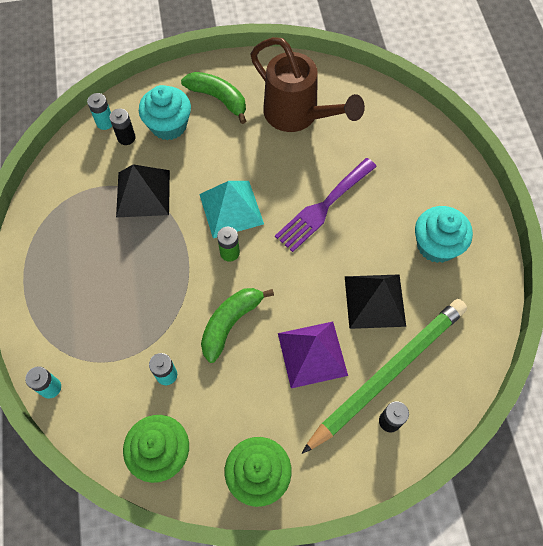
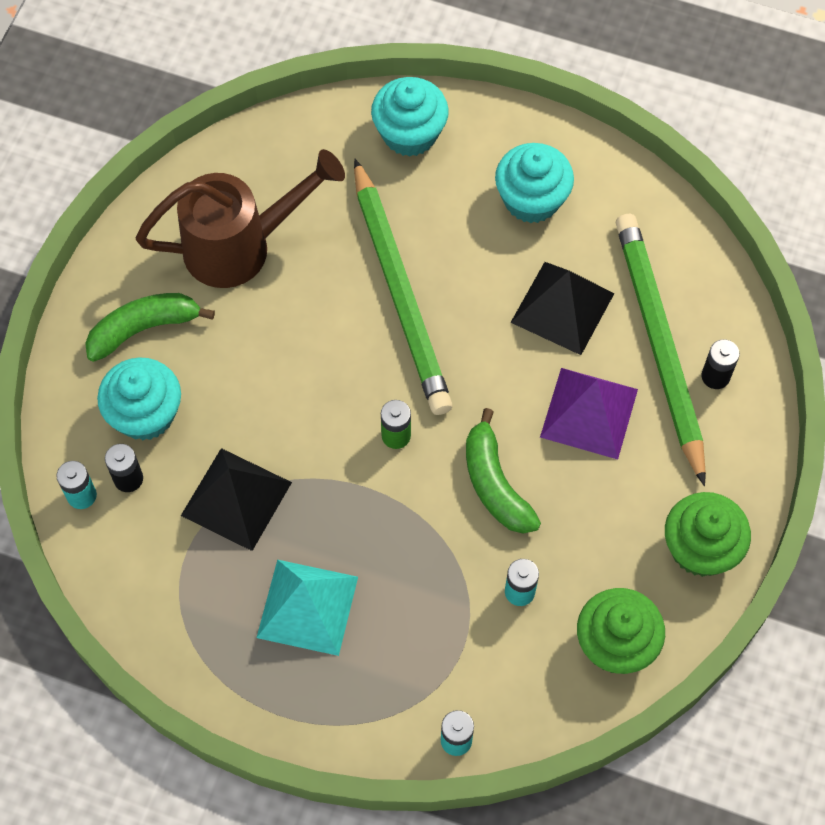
camera: 60 degrees left, 0 degrees up
turquoise pyramid [199,181,264,238] -> turquoise pyramid moved to [257,560,358,656]
purple fork [275,158,377,252] -> green pencil [354,159,453,415]
none -> turquoise cupcake [371,77,449,157]

